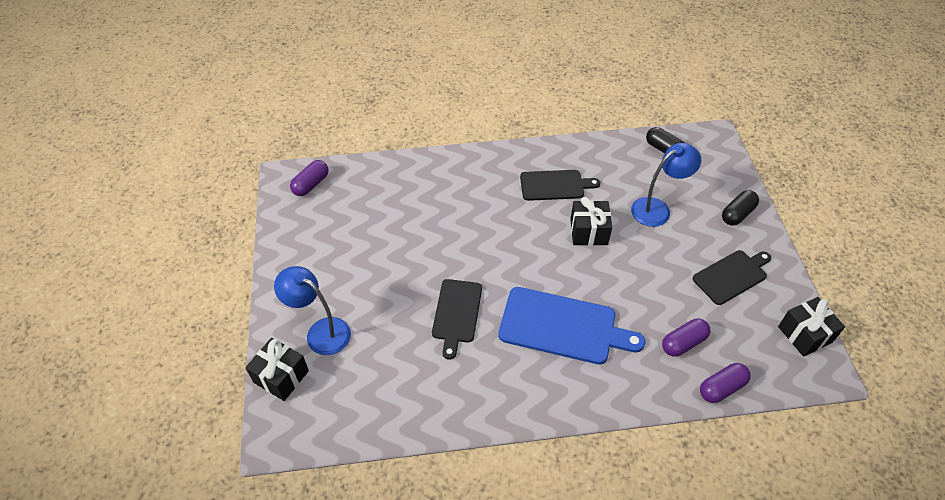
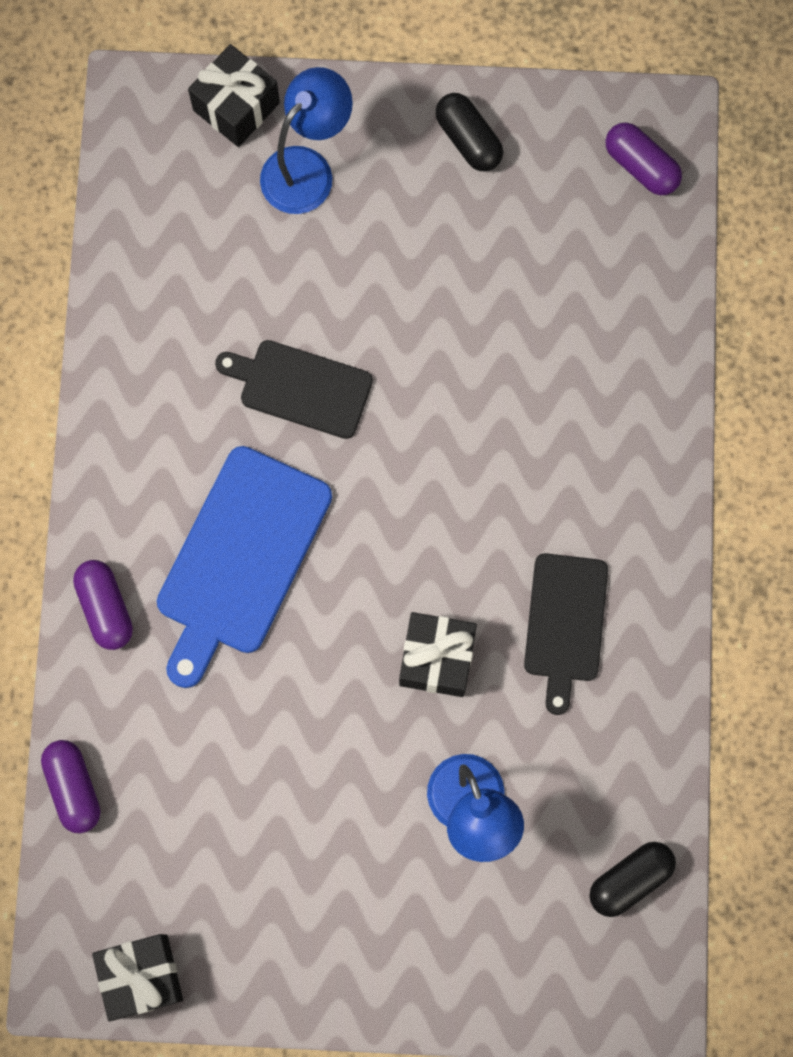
camera: 100 degrees right, 25 degrees up
purple capsule [662,318,710,357] -> purple capsule moved to [73,560,133,650]
black cutting board [693,250,771,305] -> none
black capsule [722,190,759,226] -> black capsule moved to [435,93,503,172]

